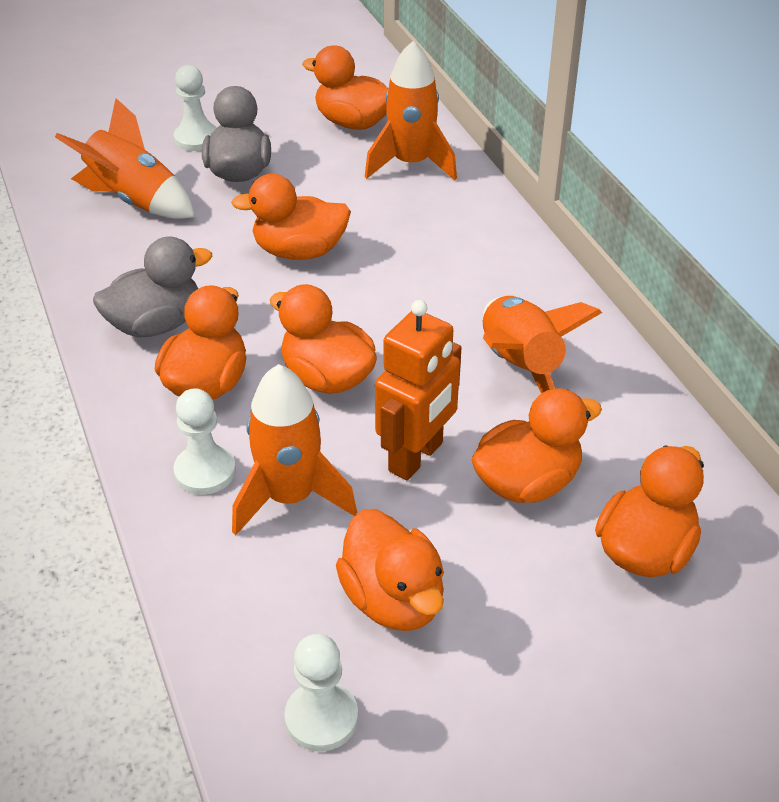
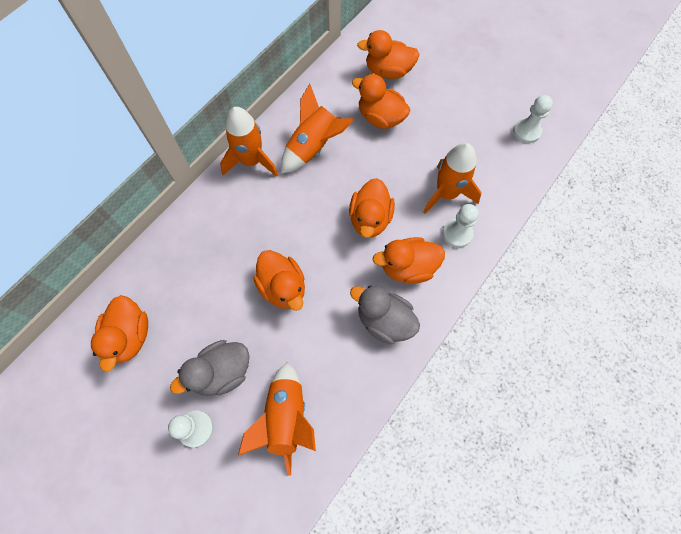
camera: 120 degrees left, 25 degrees up
orange duck [336,509,444,631] -> none
orange rocket [365,41,457,180] -> orange rocket moved to [220,107,278,177]
orange robot [375,300,461,480] -> none

